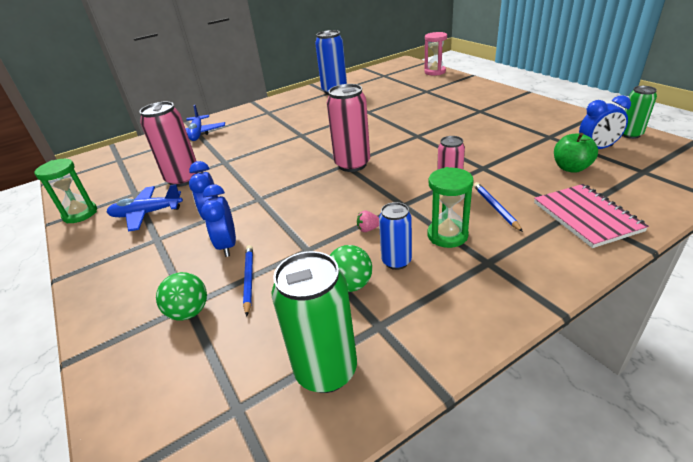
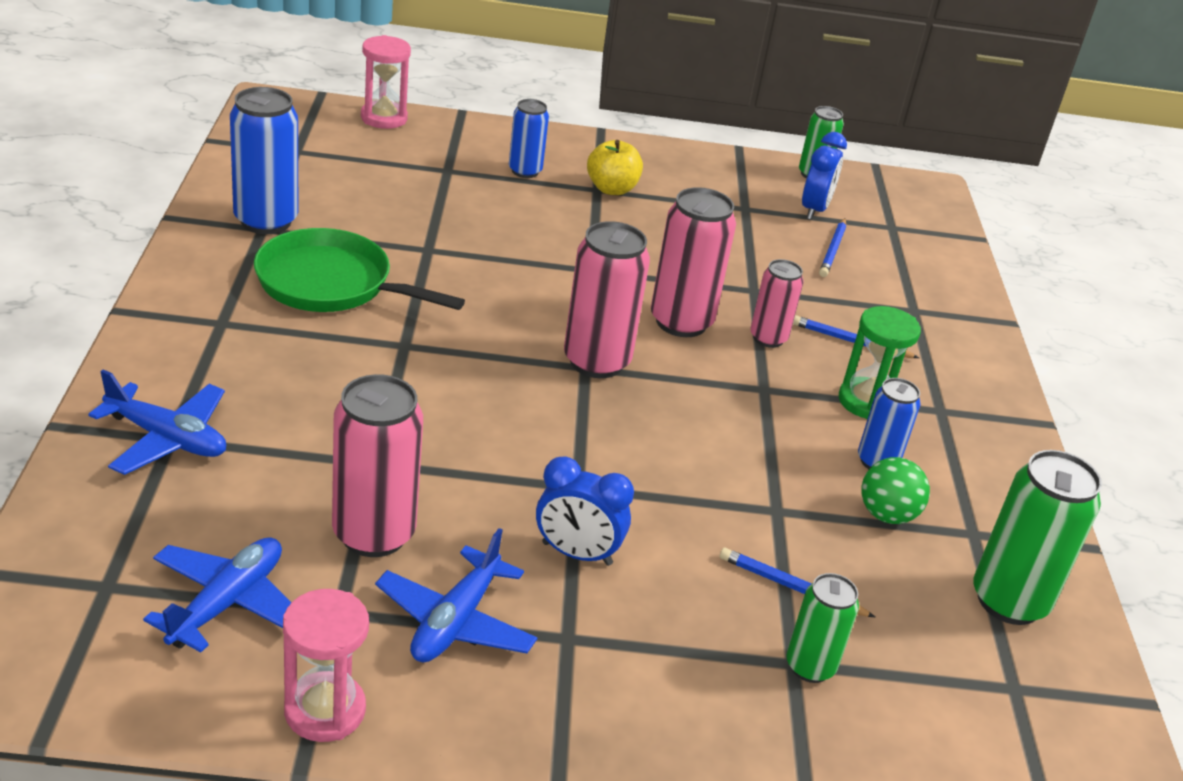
camera: 65 degrees left, 0 degrees up
green hourglass [35,159,97,224] -> pink hourglass [283,589,369,742]
green ball [156,272,207,320] -> green can [786,573,859,683]
blue clock [201,185,236,257] -> none
pink strawberry [357,210,379,232] -> none
pink notebook [534,184,649,248] -> none
green apple [554,133,598,173] -> blue pencil [819,219,846,277]
none -> blue plane [143,537,291,652]
none -> green pan [254,228,465,312]
none -> blue can [509,99,549,178]
none -> yellow apple [587,140,643,195]
none -> pink can [651,187,736,337]

